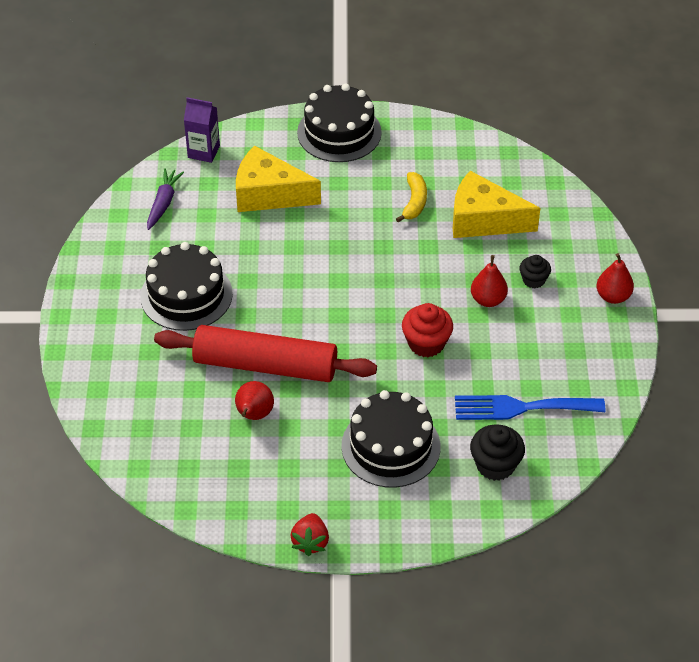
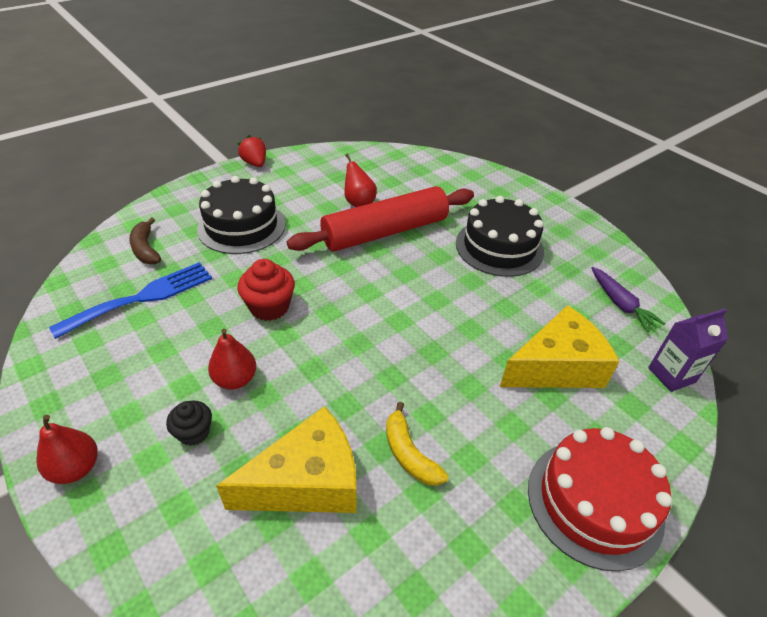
camera: 140 degrees right, 5 degrees down
black cake [297,84,382,162] -> red cake [528,427,672,572]
black cupcake [470,424,525,481] -> brown banana [129,217,161,264]

